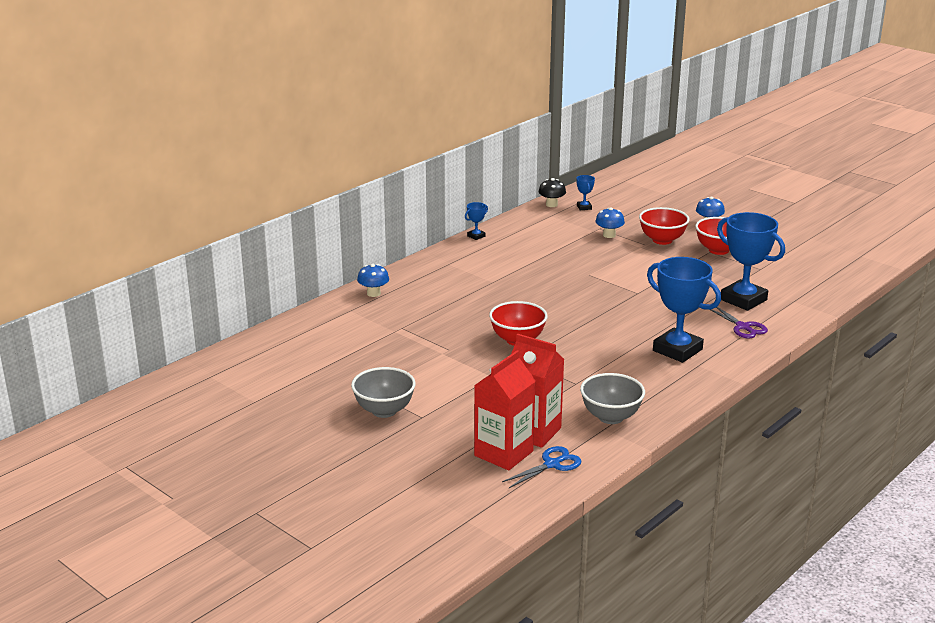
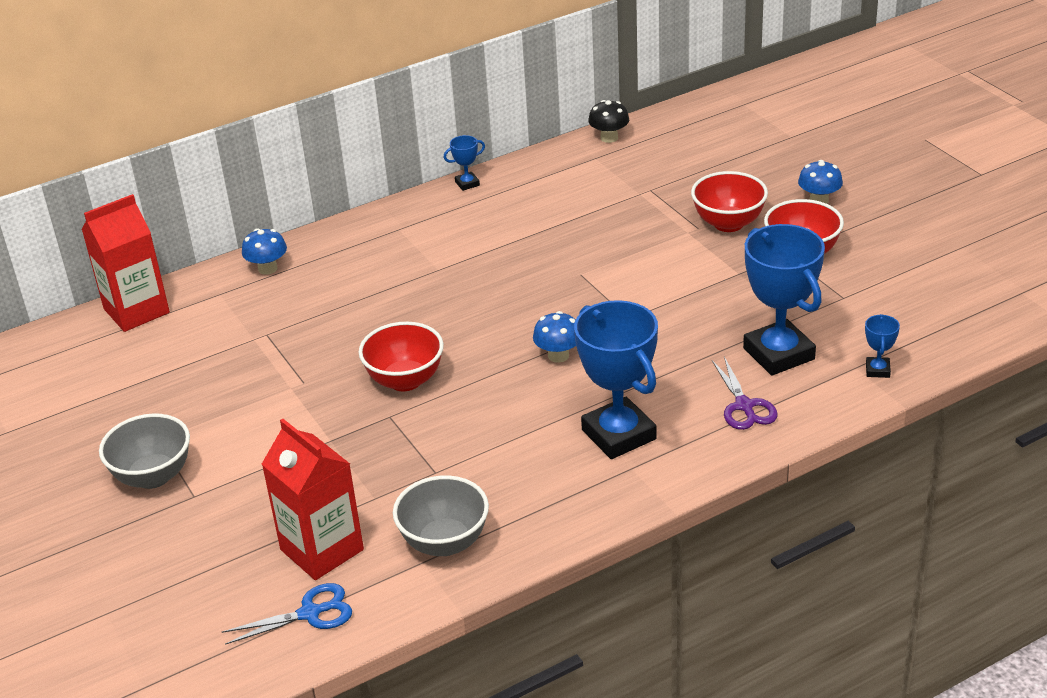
camera: 20 degrees right, 10 degrees up
red carton [474,350,536,470] -> red carton moved to [82,194,170,332]
blue trophy [576,175,595,210] -> blue trophy moved to [865,314,900,378]
blue mushroom [595,207,625,238] -> blue mushroom moved to [533,311,576,363]

